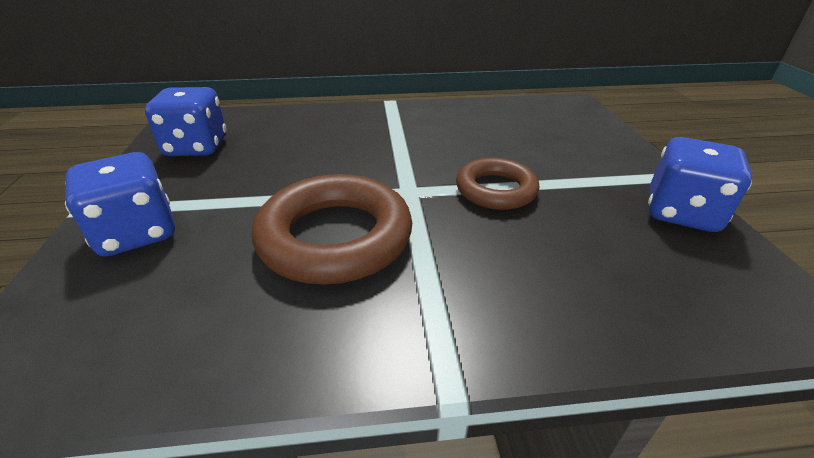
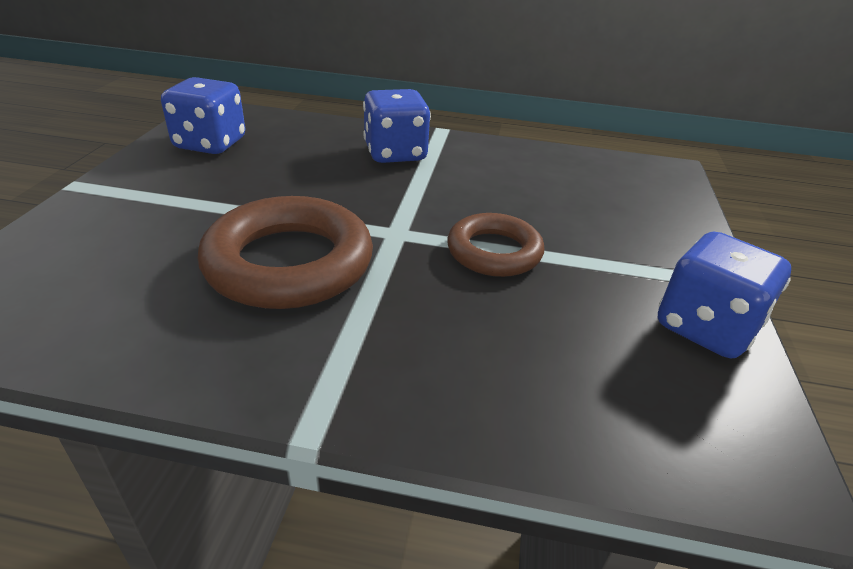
camera: 15 degrees right, 0 degrees up
blue dice [65,152,175,256] -> blue dice moved to [363,89,431,163]

